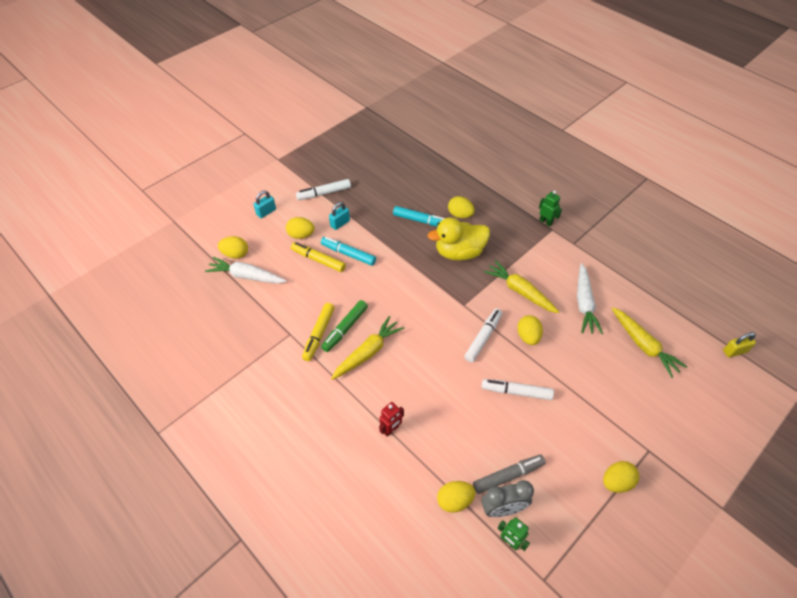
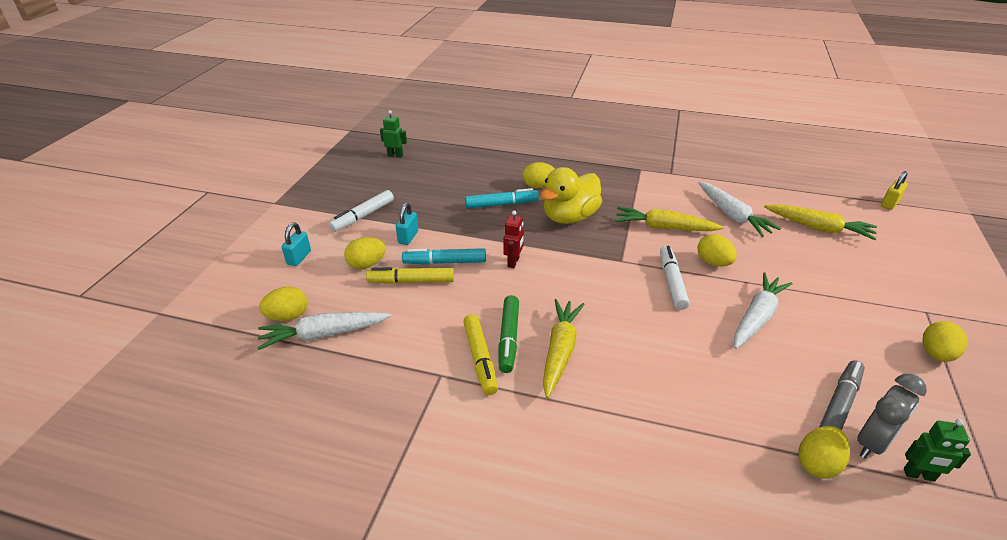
camera: 30 degrees left, 15 degrees down
red robot [379,402,404,437] -> red robot moved to [503,211,524,268]
white marker [482,379,554,400] -> white carrot [734,272,792,349]
green robot [539,191,562,226] -> green robot moved to [380,110,407,158]

